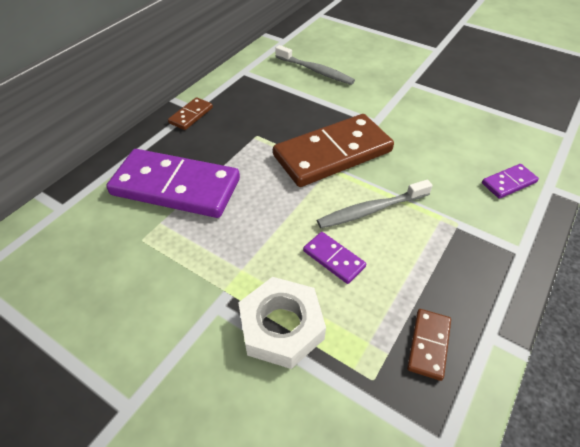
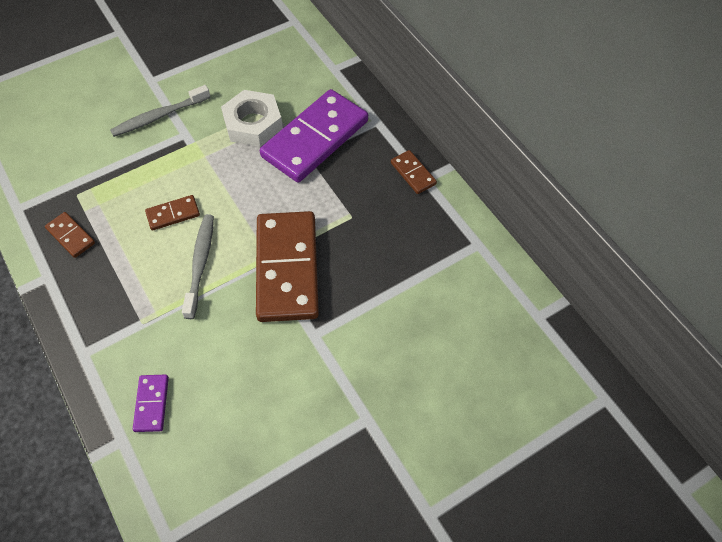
camera: 115 degrees right, 10 degrees up
white nut [238,277,326,369] -> white nut moved to [221,90,283,147]
grey toothbrush [275,45,355,85] -> grey toothbrush moved to [110,85,210,137]
purple domino [303,232,366,284] -> brown domino [145,195,200,231]

